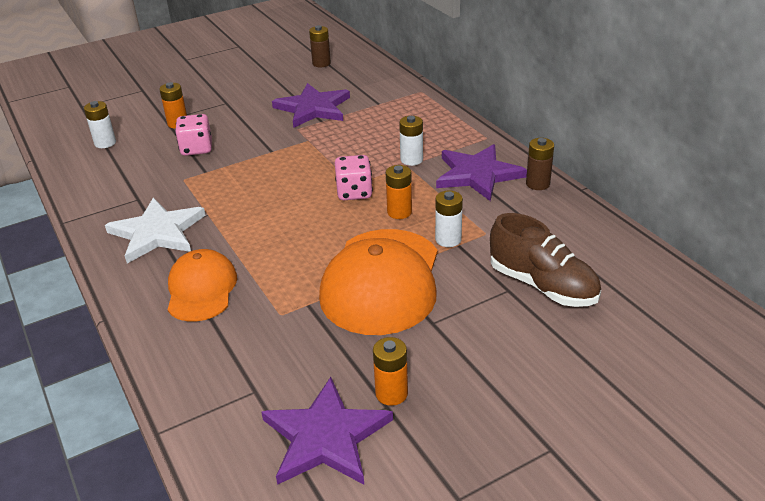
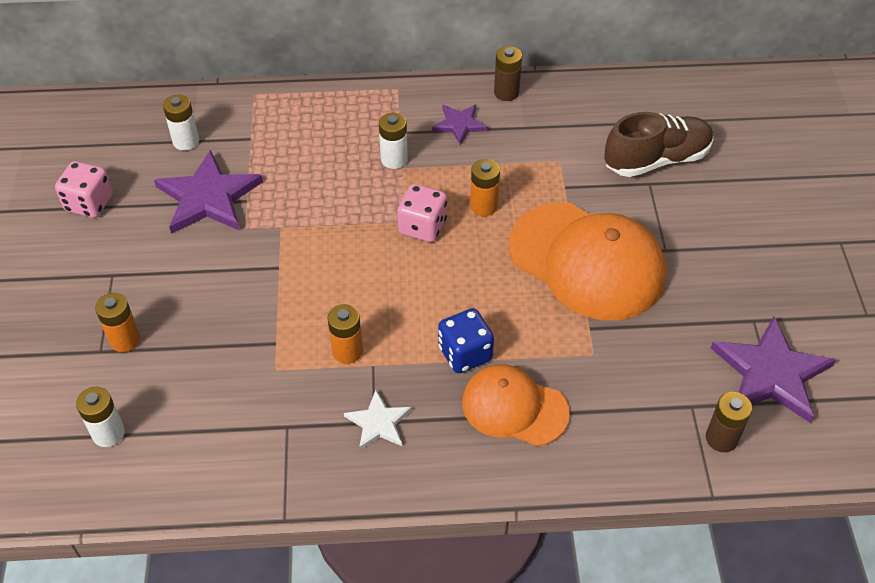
camera: 65 degrees left, 15 degrees up
white star [105,197,206,263] -> white star [344,390,412,450], size x0.54
pink dice [175,114,212,156] -> pink dice moved to [55,161,113,218]
brown battery [309,25,331,67] -> brown battery moved to [706,392,752,452]
orange battery [373,337,408,406] -> orange battery moved to [328,304,363,364]
white battery [435,190,463,247] -> white battery moved to [163,95,199,151]
purple star [436,144,527,201] -> purple star [432,104,488,145], size x0.54
none -> blue dice [438,308,494,373]

